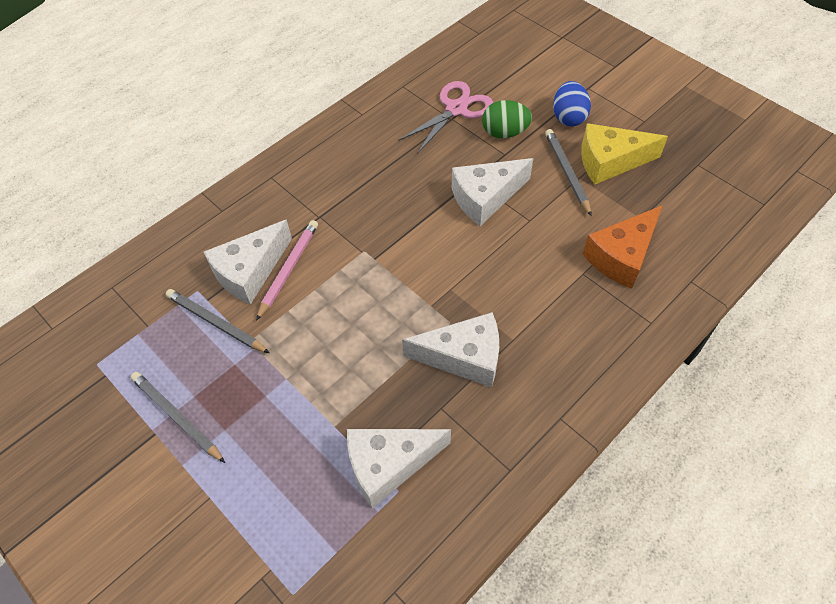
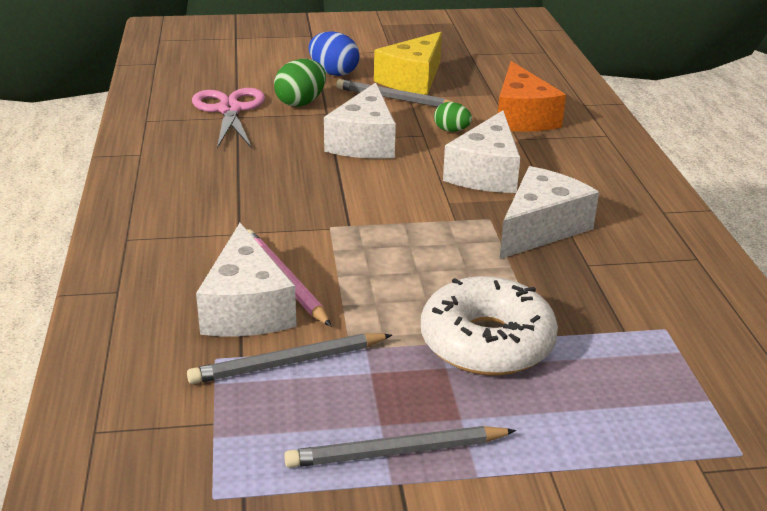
camera: 55 degrees left, 25 degrees down
white cheese [347,429,451,508] -> white cheese moved to [443,111,520,193]
none -> white donut [421,276,558,376]
none -> green egg [434,102,472,132]

